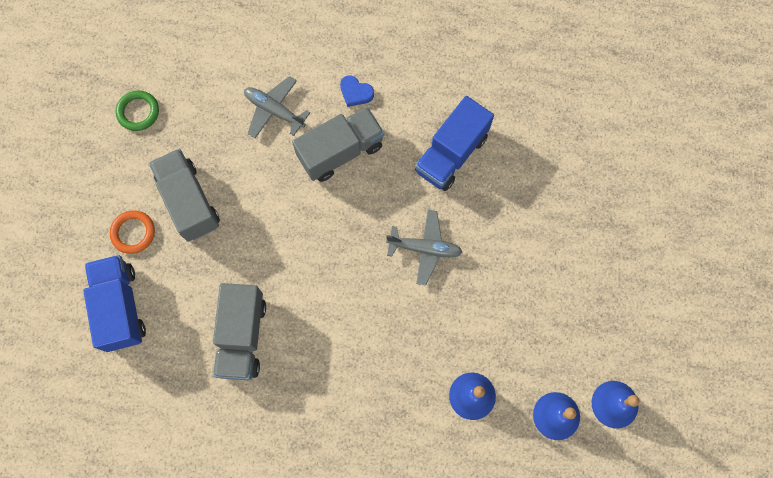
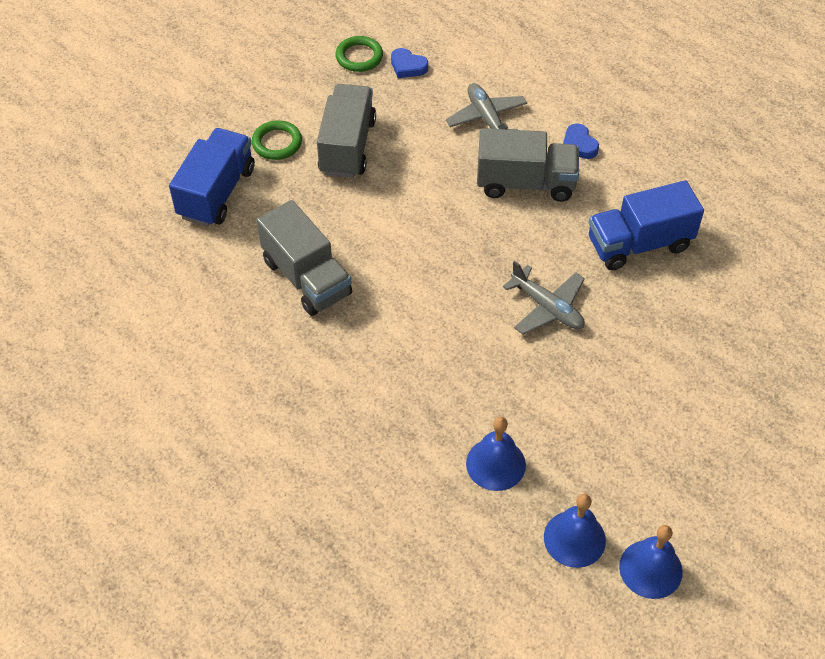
camera: 35 degrees right, 20 degrees down
orange ring [110,210,155,254] -> green ring [252,120,302,160]
grey truck [213,283,266,380] -> grey truck turned 75 degrees counterclockwise [257,200,352,316]
none -> blue heart [391,48,428,78]

